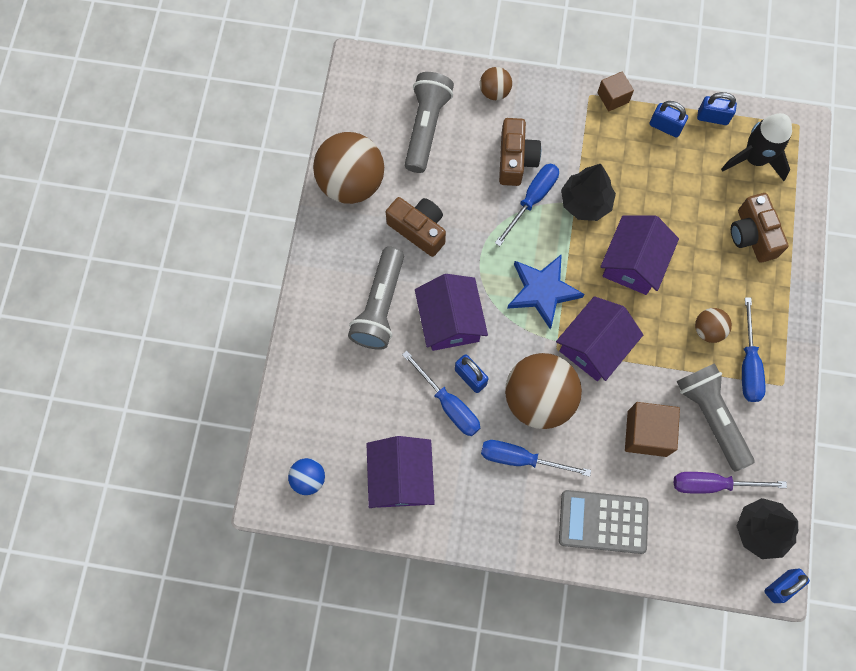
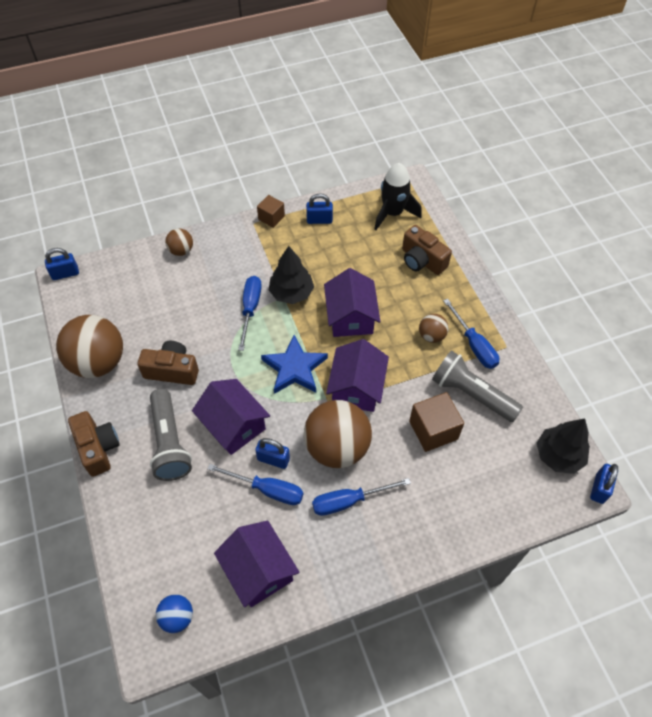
camera: 30 degrees left, 15 degrees down
grey flashlight [405,72,454,173] -> none
brown camera [499,118,541,186] -> brown camera moved to [68,411,120,477]
grey calculator [559,490,649,554] -> none
purple screwdriver [674,472,787,494] -> none
blue padlock [697,92,737,125] -> blue padlock moved to [45,248,79,280]

